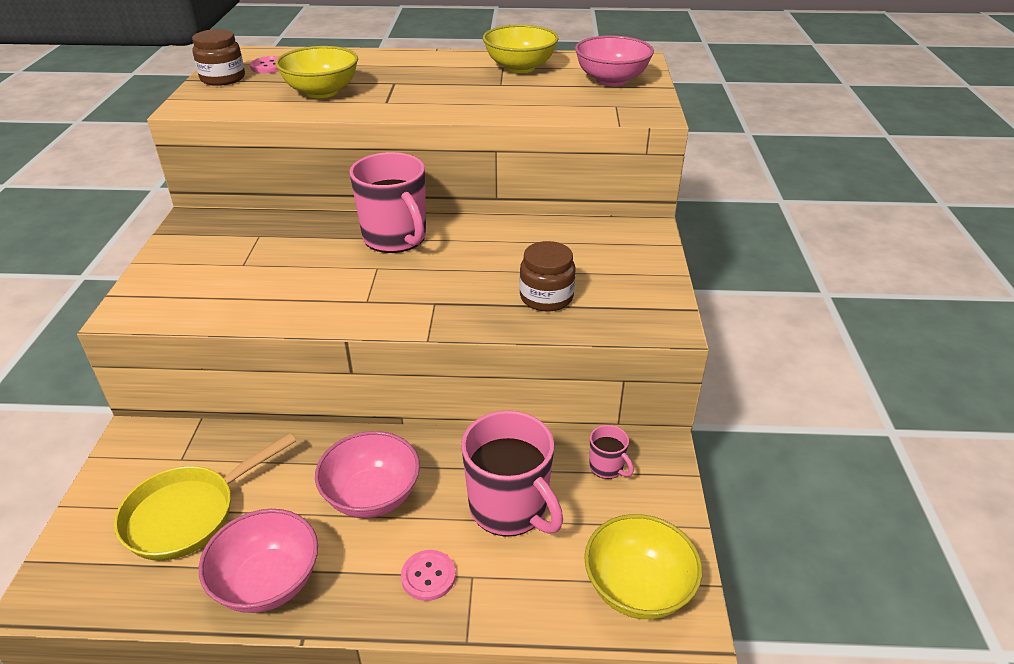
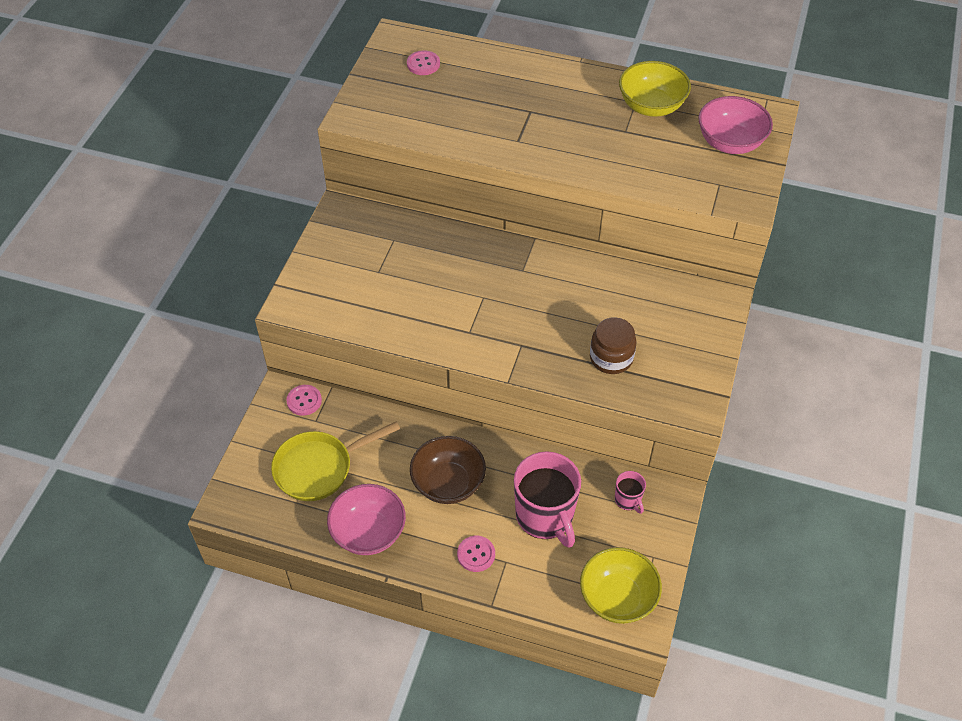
camera: 15 degrees right, 15 degrees up
brown jar [192,29,245,86] -> none
yellow bowl [276,46,358,98] -> none
pink bowl [315,431,420,518] -> brown bowl [410,436,486,504]
pink mug [349,152,426,253] -> none
none -> pink button [286,385,322,416]

